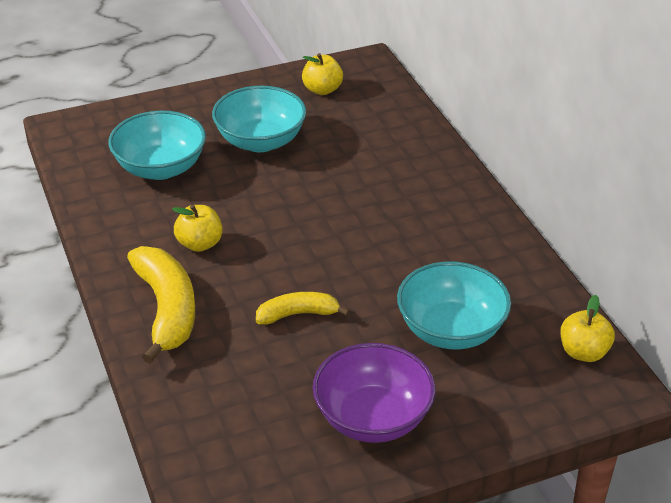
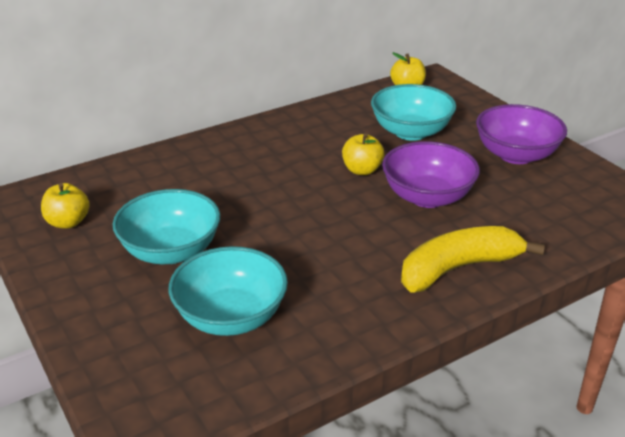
camera: 100 degrees left, 5 degrees down
yellow apple [172,205,223,252] -> yellow apple moved to [342,133,384,175]
yellow banana [256,292,350,325] -> purple bowl [382,141,480,208]

